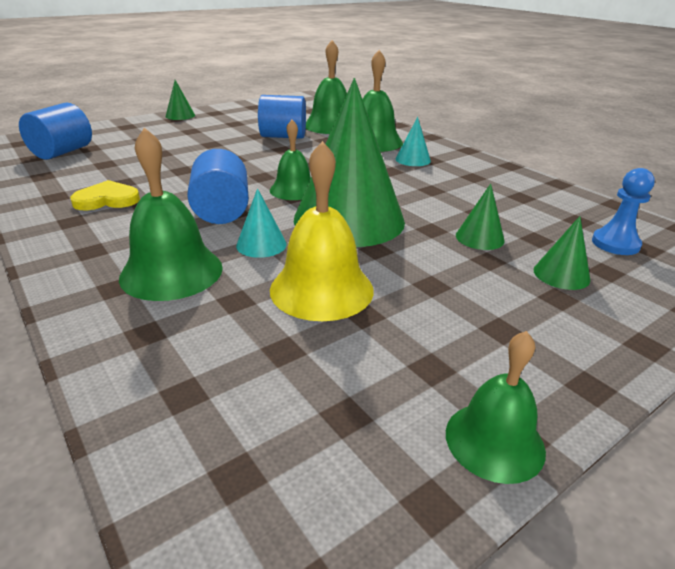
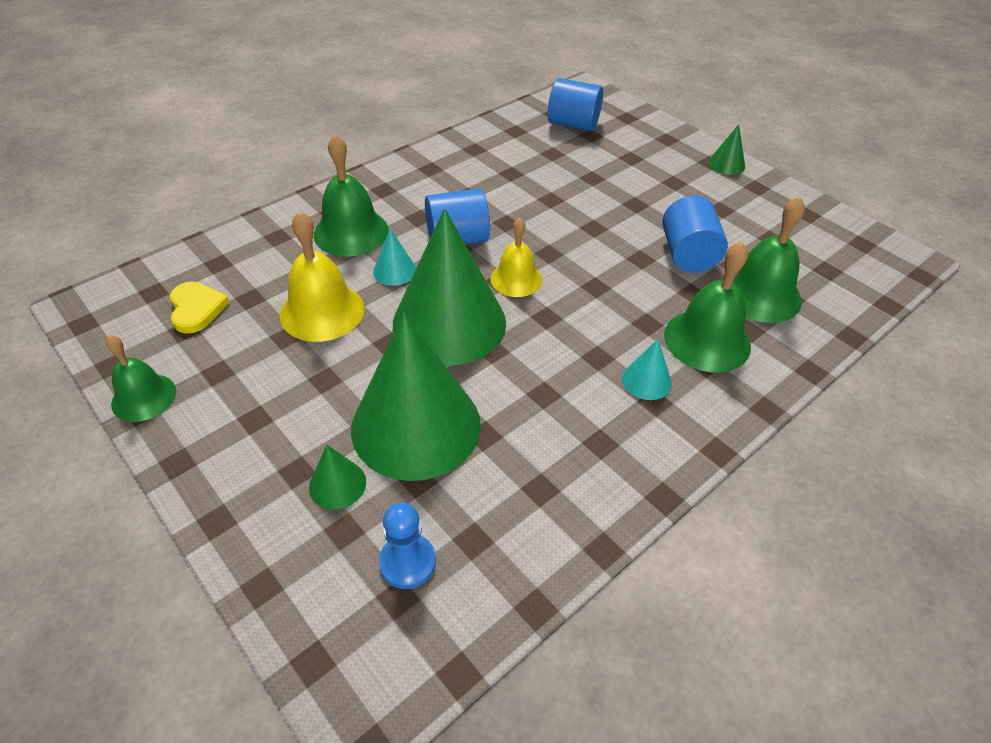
camera: 85 degrees right, 15 degrees up
yellow heart [70,180,140,210] -> yellow heart moved to [170,282,230,334]
green bell [270,120,311,200] -> yellow bell [490,217,542,297]
green cone [456,184,505,250] -> green cone [351,313,481,481], size x2.44

